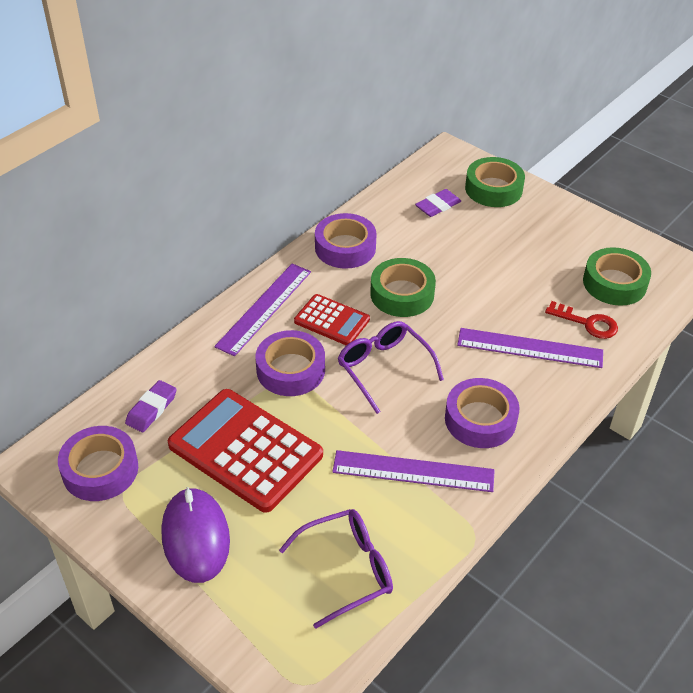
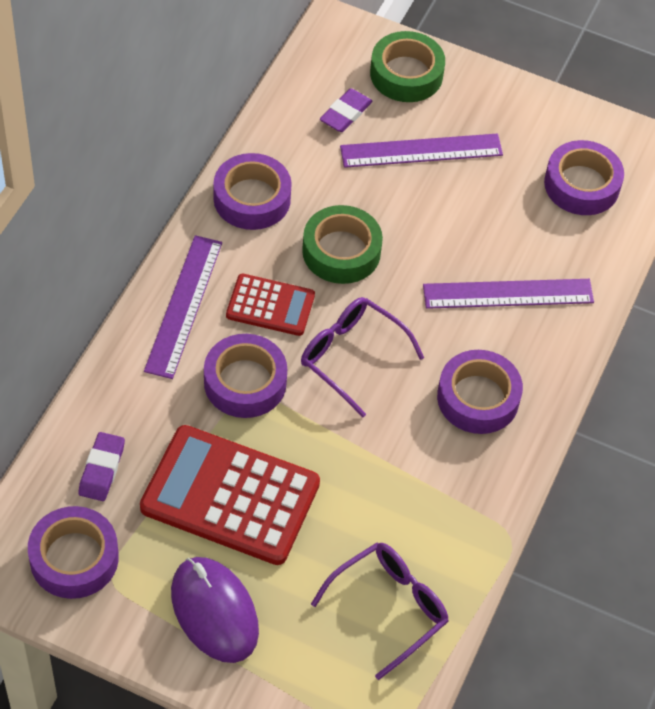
camera: 20 degrees left, 10 degrees up
purple ruler [332,450,495,492] -> purple ruler moved to [340,134,503,168]
red key [545,301,618,339] -> none
green tape [583,247,651,306] -> purple tape [544,140,624,215]

